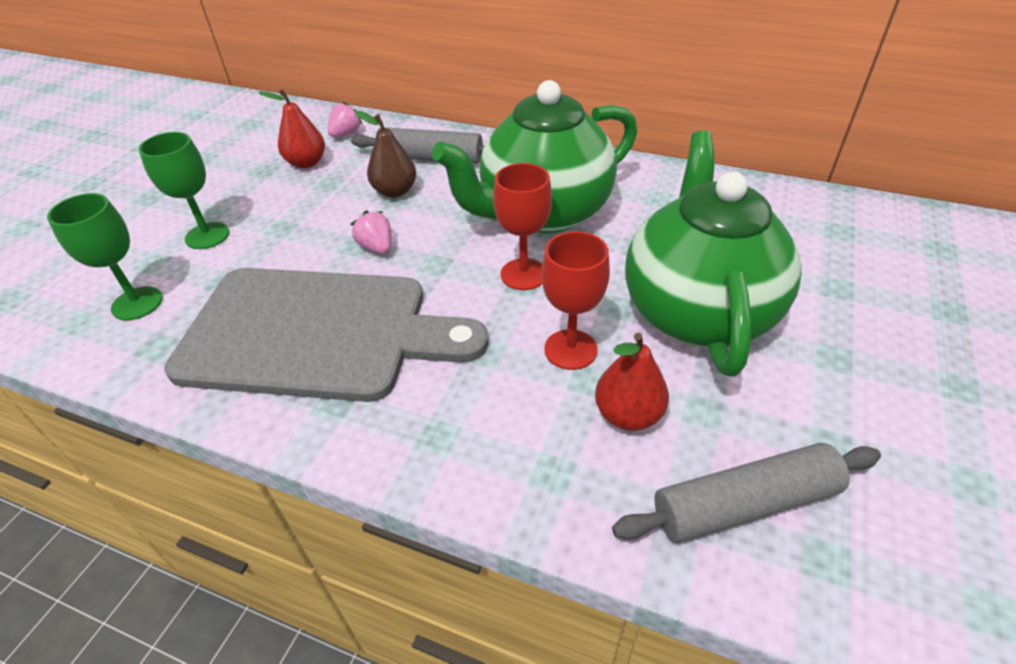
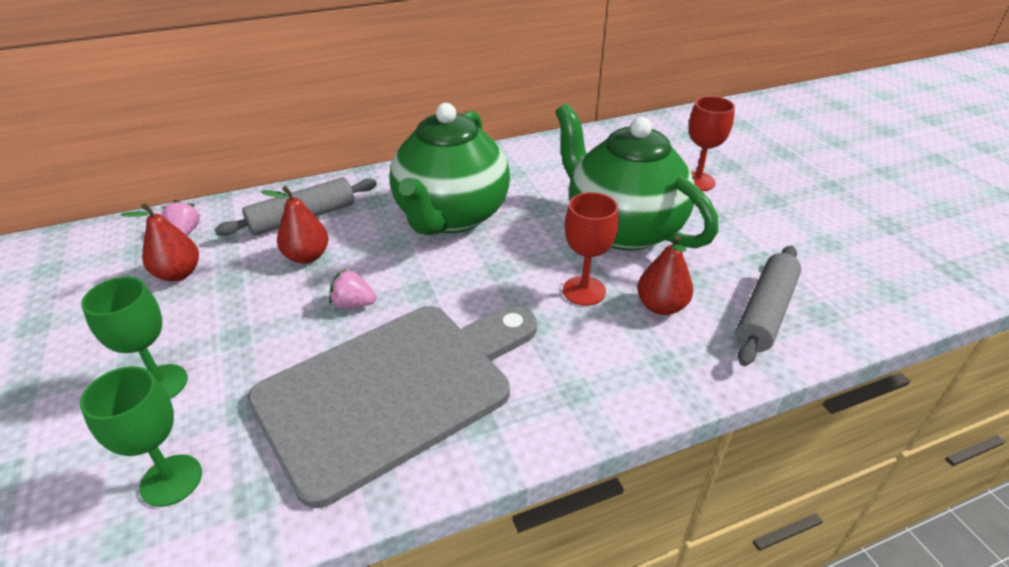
camera: 45 degrees left, 5 degrees down
brown pear [356,111,416,198] -> red pear [261,186,329,264]
red goblet [493,163,552,290] -> red goblet moved to [689,96,735,191]

